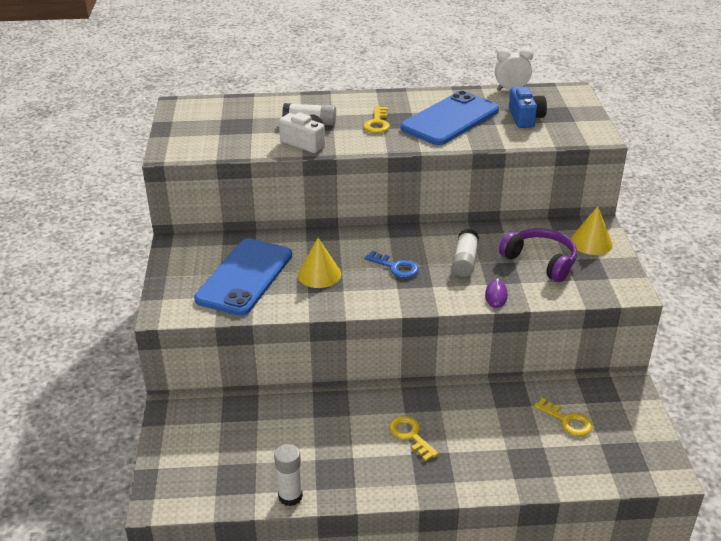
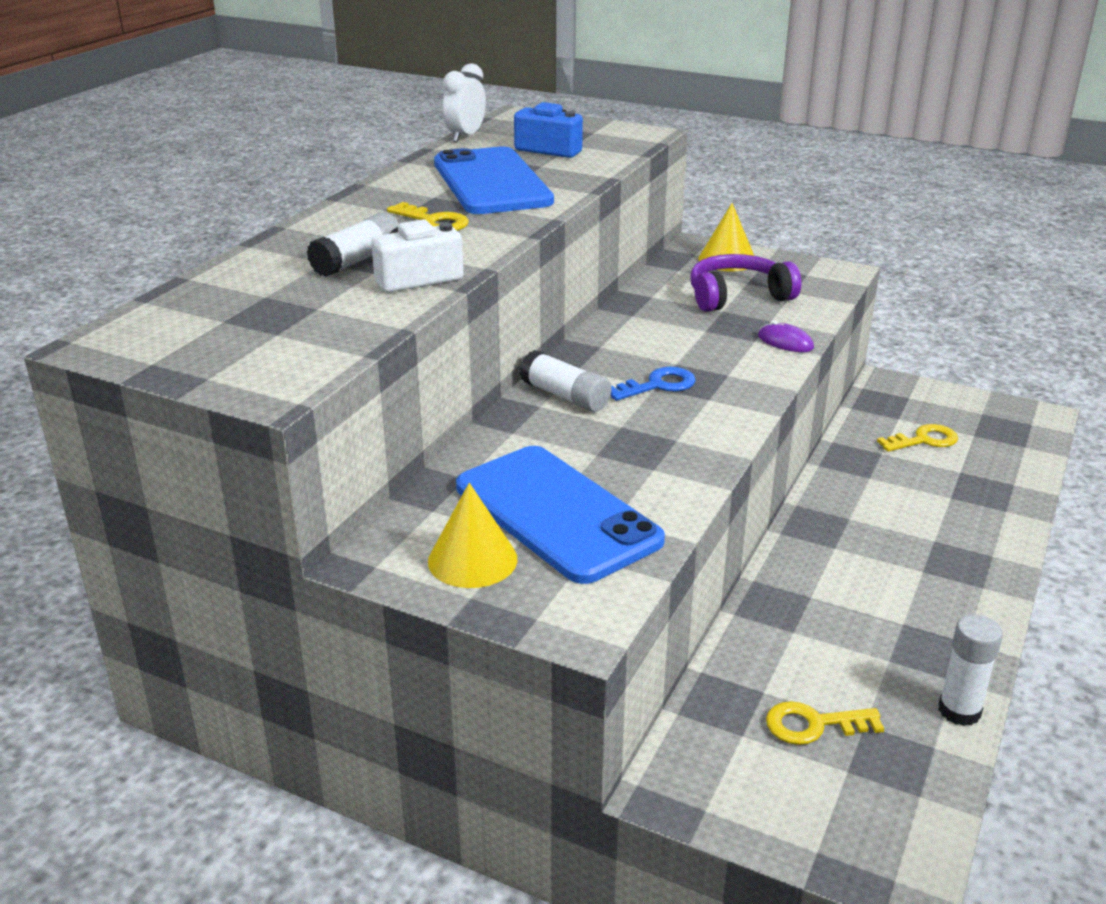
camera: 60 degrees left, 5 degrees down
yellow cone [298,238,341,288] -> yellow cone moved to [428,483,517,588]
yellow key [389,416,439,461] -> yellow key moved to [766,701,884,745]
white glue stick [452,229,479,277] -> white glue stick moved to [520,350,611,412]

